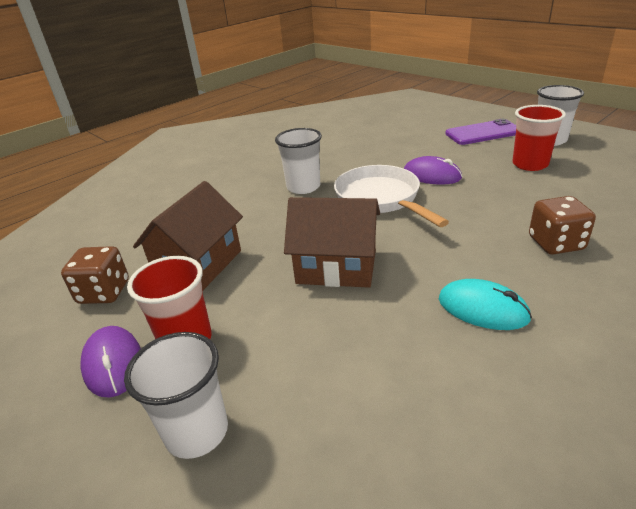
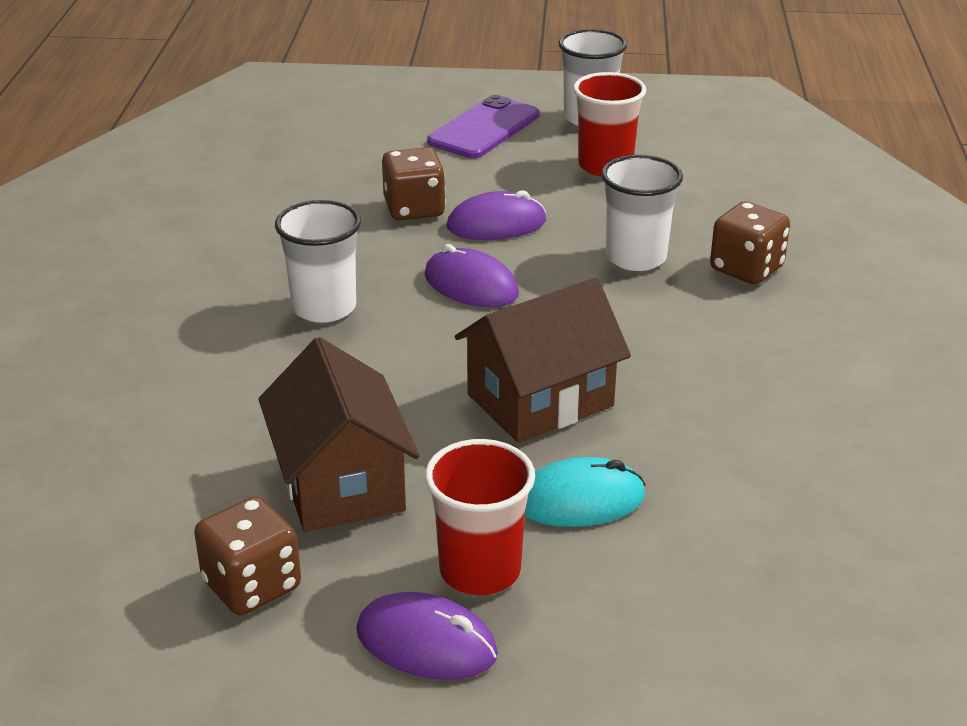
camera: 45 degrees left, 0 degrees up
white cup [124,332,228,459] -> white cup moved to [601,155,683,271]
white pan [334,165,449,227] -> purple mouse [424,244,519,307]
turquoise mouse [439,279,532,330] -> turquoise mouse moved to [525,457,646,527]
none -> brown dice [382,147,446,221]

